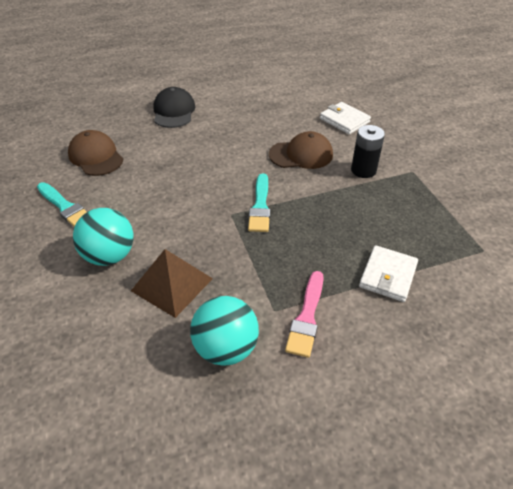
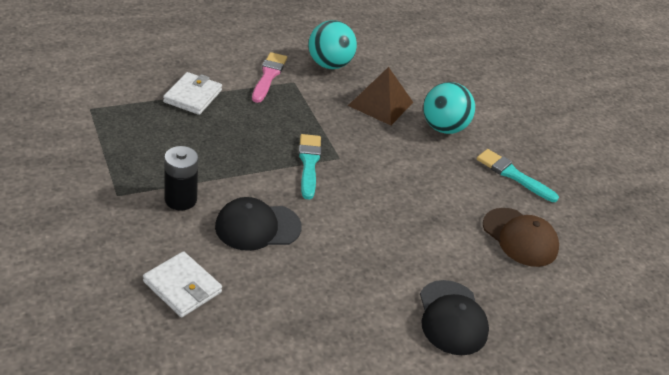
camera: 170 degrees right, 5 degrees down
brown cap [269,131,333,169] -> black cap [215,197,302,251]

